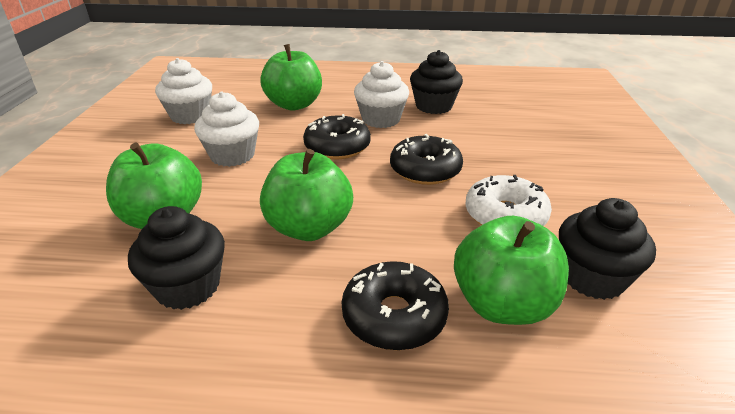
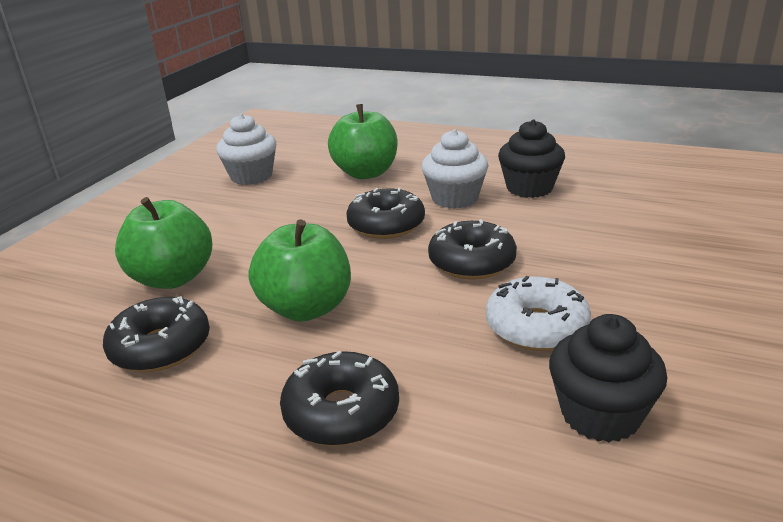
camera: 20 degrees right, 5 degrees down
black cupcake [128,206,225,310] -> black donut [103,296,210,372]
white cupcake [194,91,259,167] -> none
green apple [454,216,569,325] -> none

